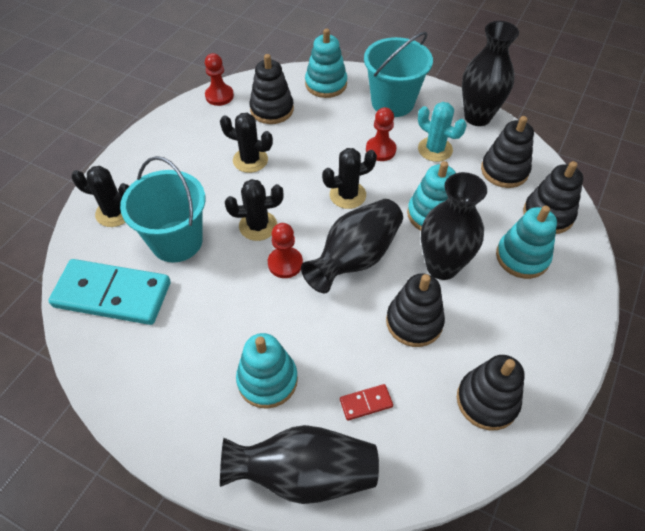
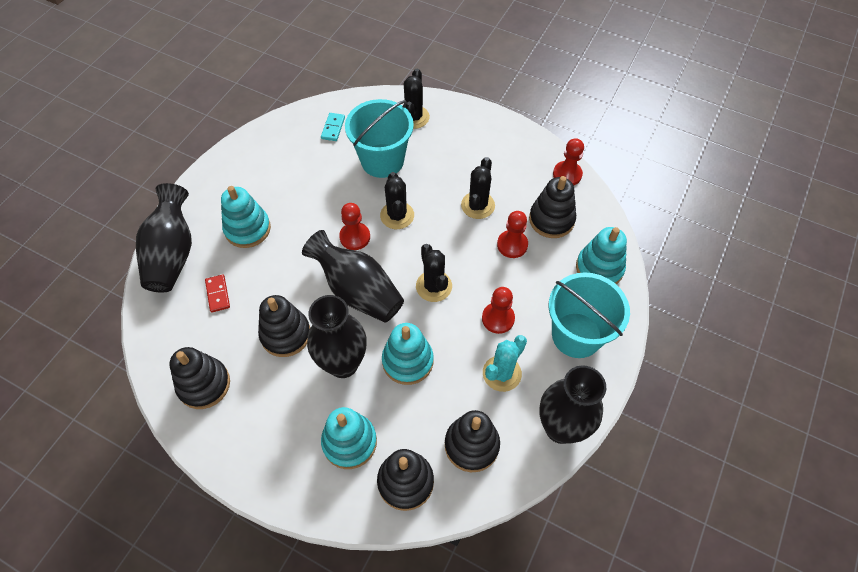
camera: 90 degrees right, 5 degrees up
turquoise domino [48,259,171,325] -> turquoise domino [321,113,345,141], size x0.41
none -> red pawn [497,211,528,258]

